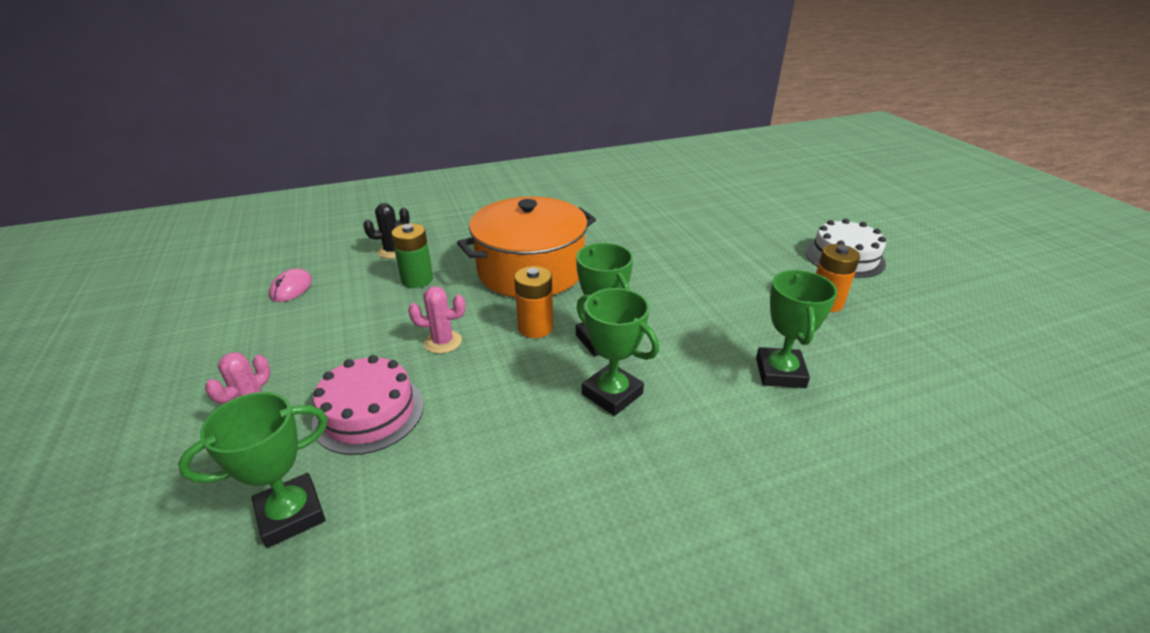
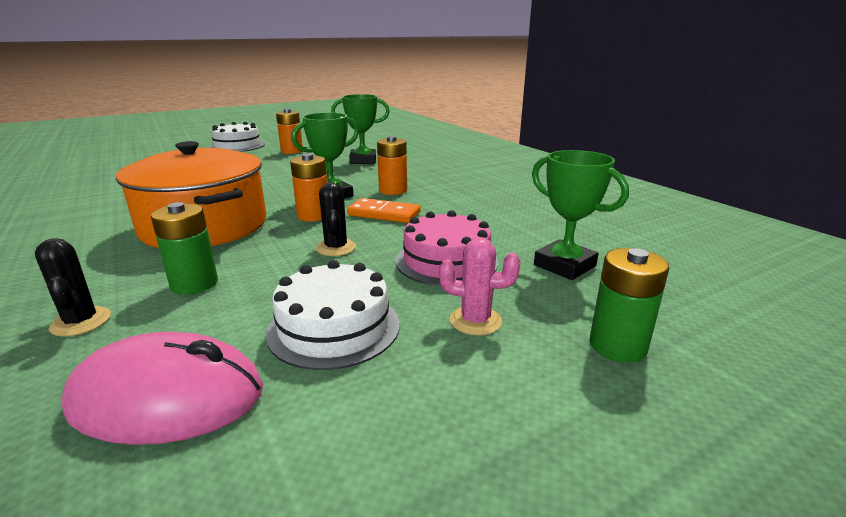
camera: 100 degrees left, 10 degrees down
pink mouse [269,268,312,302] -> pink mouse [61,332,263,445], size x1.89
pink cactus [408,286,466,354] -> black cactus [316,182,356,256]
green trophy [577,288,659,416] -> orange battery [377,136,407,195]
none -> white cake [266,260,400,370]
none -> orange domino [347,198,421,223]
none -> green battery [590,248,669,363]

